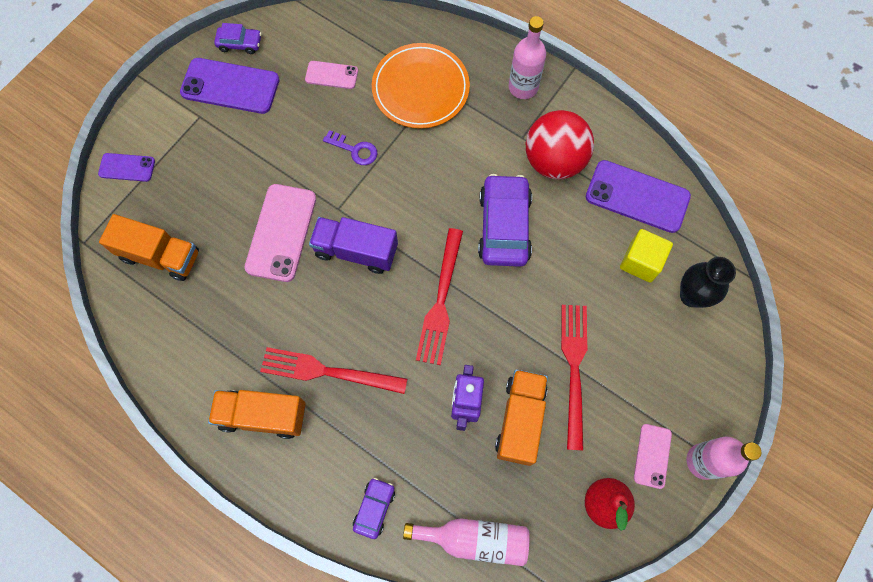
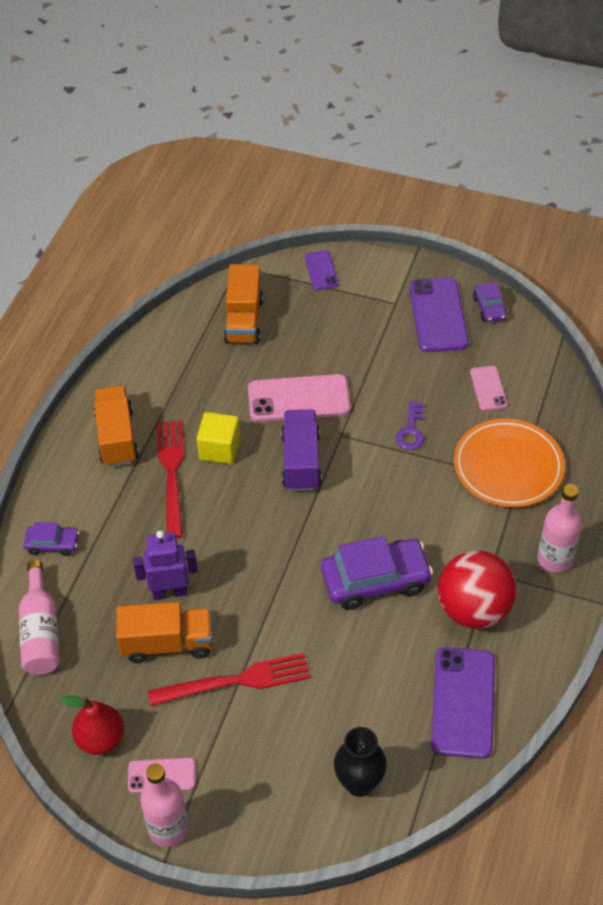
camera: 75 degrees right, 20 degrees down
red fork [416,228,463,365] -> none
yellow cube [620,229,673,283] -> yellow cube moved to [197,412,240,464]

